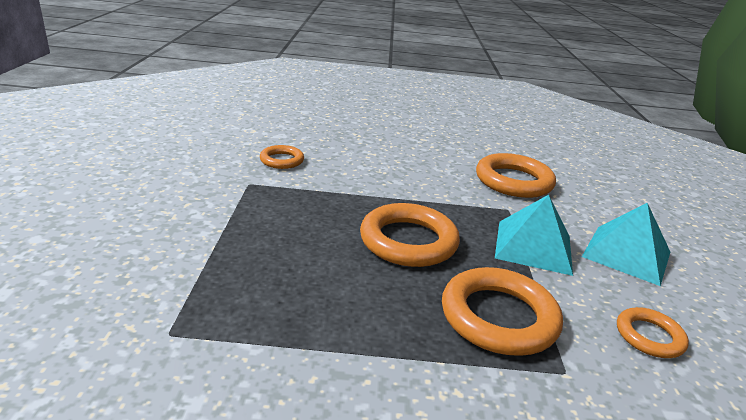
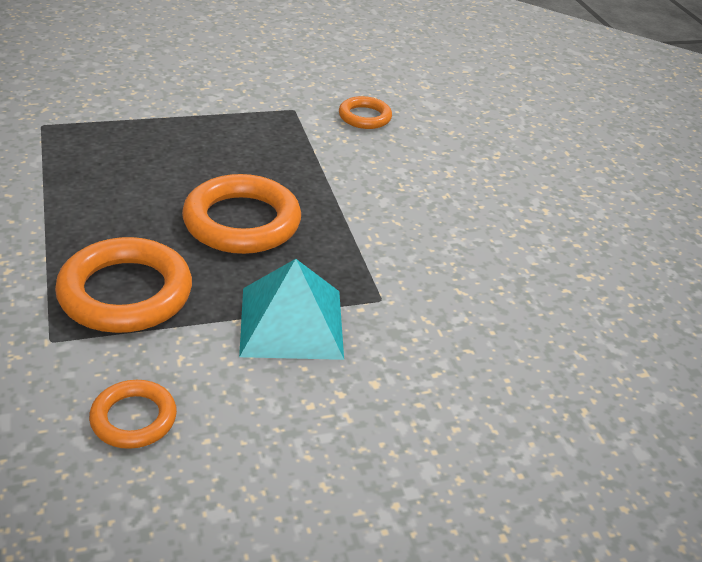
camera: 70 degrees right, 10 degrees up
orange ring [476,153,556,198] -> none
turquoise pyramid [582,203,670,286] -> none

